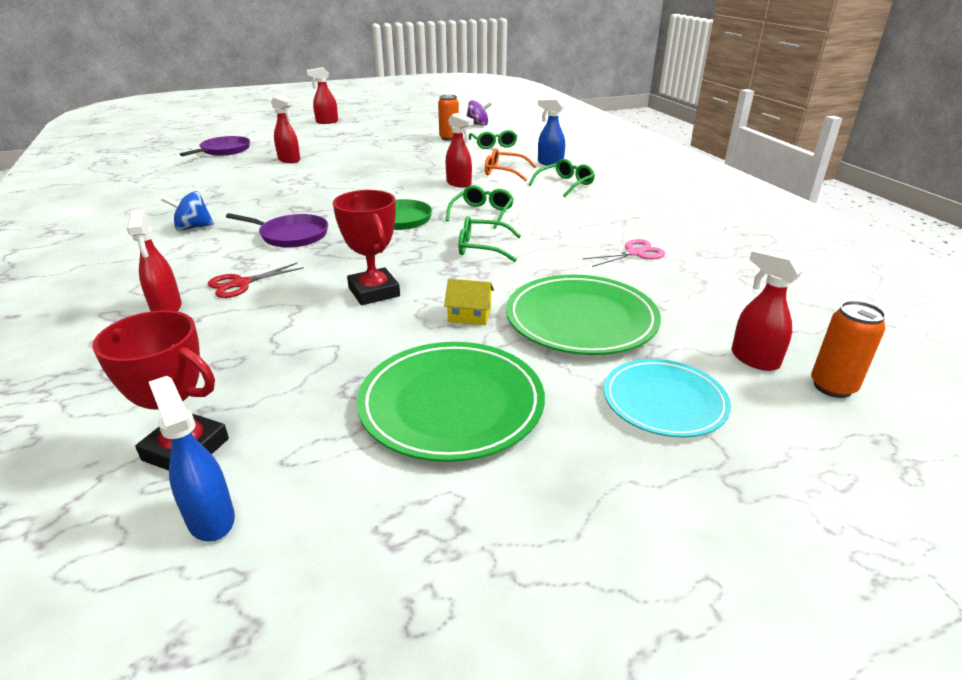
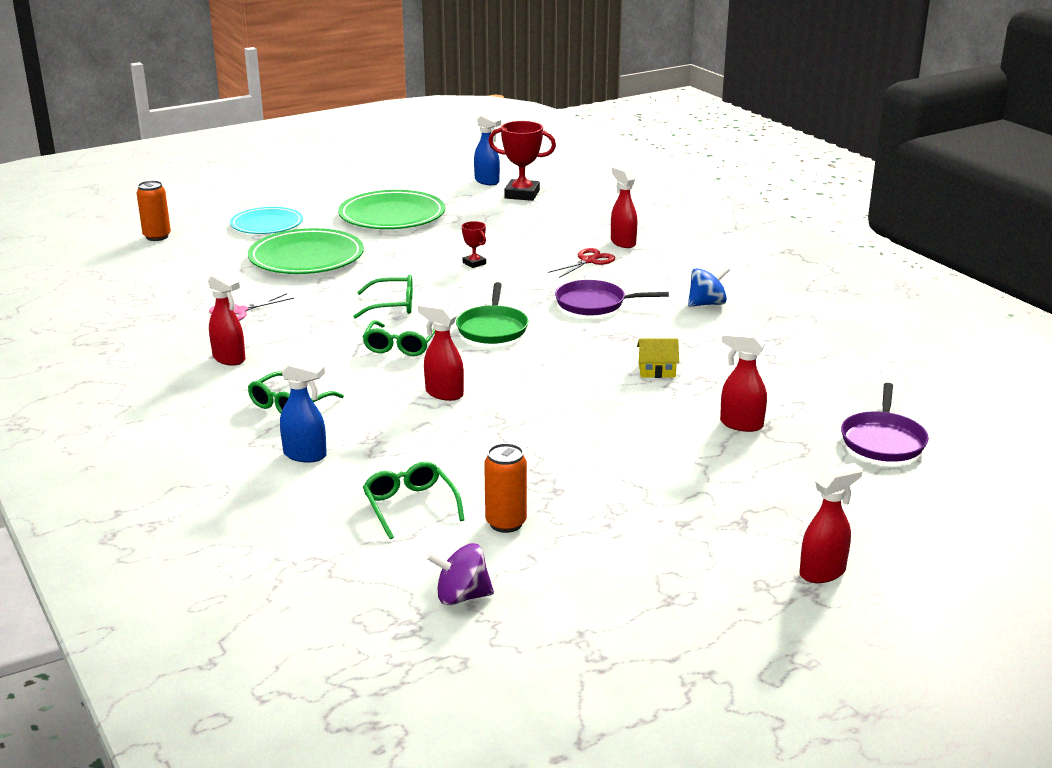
camera: 170 degrees right, 5 degrees down
red trophy [333,190,400,305] -> red trophy [462,221,486,268], size x0.51
yellow house [444,279,494,325] -> yellow house moved to [637,338,679,378]
orange glasses [485,148,536,181] -> none
red spray bottle [731,248,804,371] -> red spray bottle moved to [208,271,245,366]

